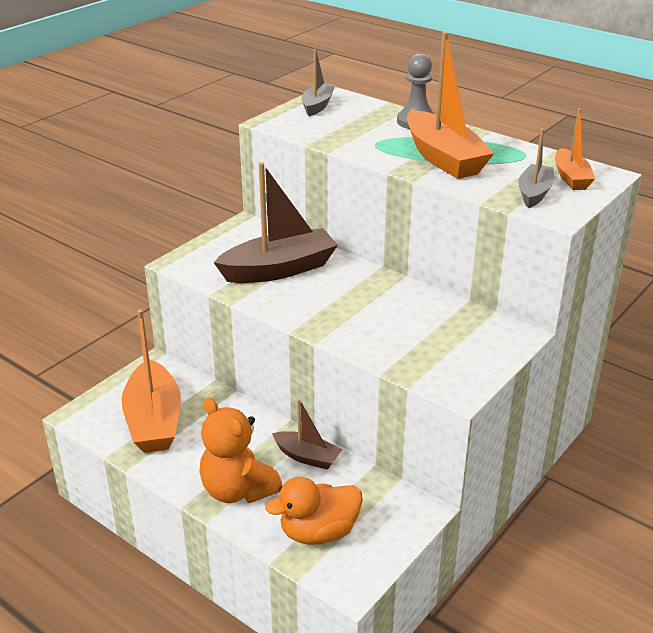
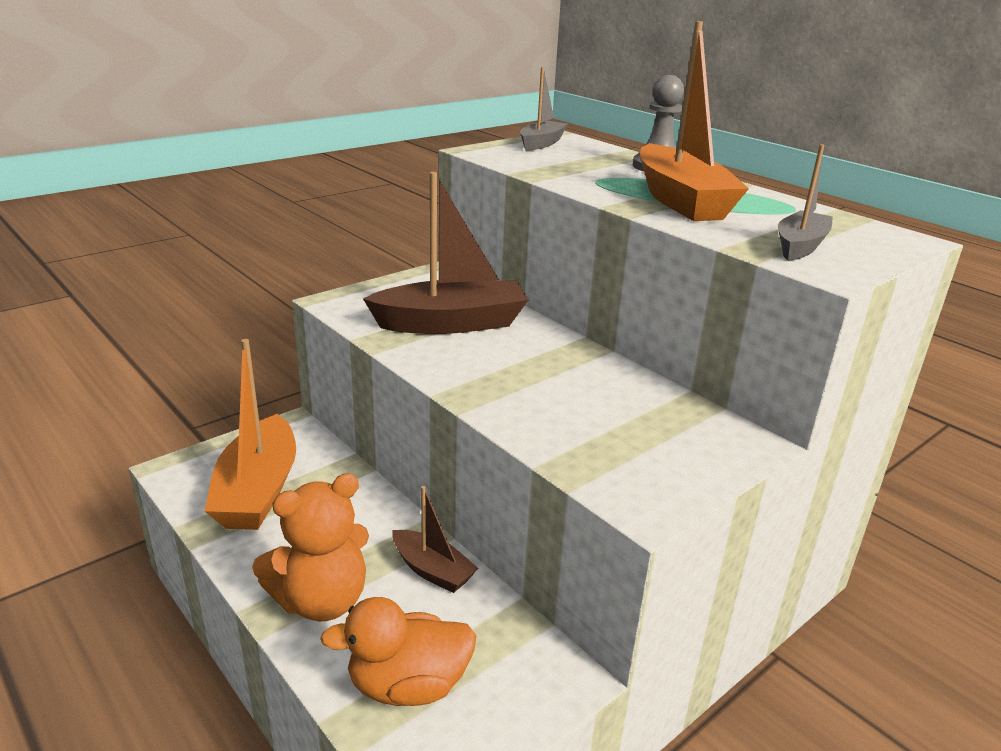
camera: 10 degrees right, 5 degrees down
orange teddy bear [199,398,282,503] -> orange teddy bear turned 90 degrees counterclockwise [252,473,369,621]
orange boat [555,108,595,190] -> none

